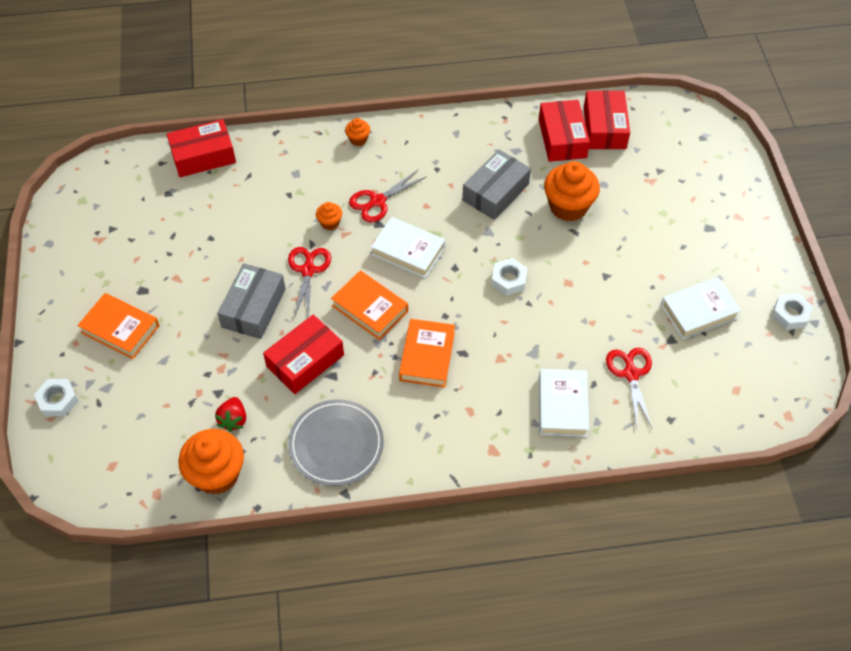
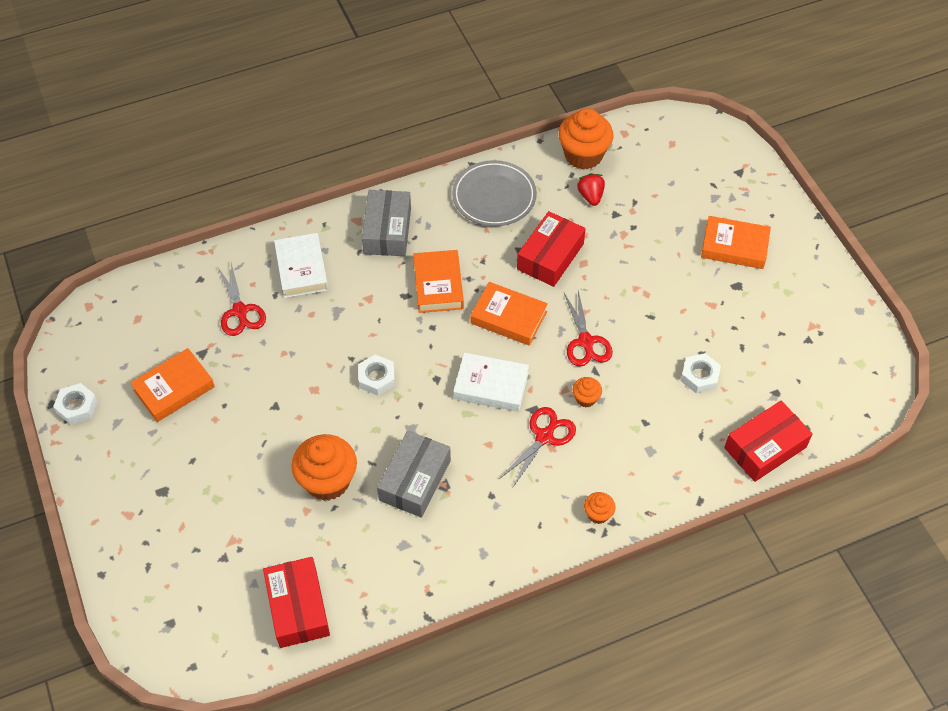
camera: 165 degrees right, 0 degrees up
white nut [34,379,78,417] -> white nut moved to [681,353,721,393]
grey box [217,263,286,339] -> grey box moved to [362,190,411,256]
red box [539,100,590,162] -> none
white book [661,277,741,339] -> orange book [130,348,215,422]

